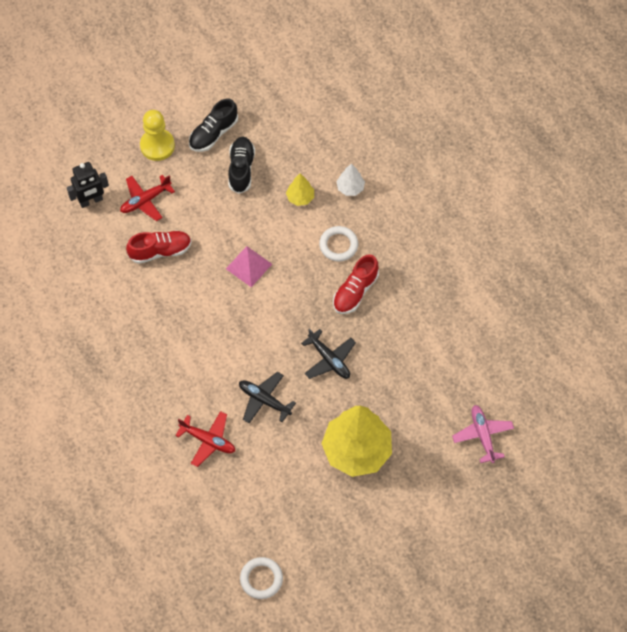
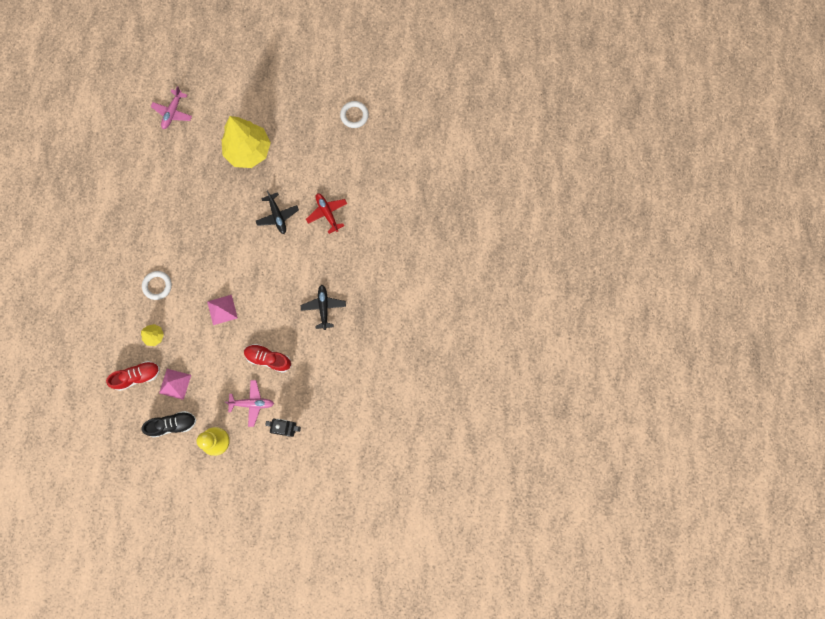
camera: 145 degrees left, 15 degrees up
red plane [120,175,175,221] -> pink plane [225,380,274,427]
black shoe [228,137,255,194] -> pink pyramid [159,369,191,400]
black plane [301,328,356,379] -> black plane moved to [301,285,346,330]
red shoe [333,254,379,314] -> red shoe moved to [106,361,160,391]
white tree [336,163,365,196] -> none

